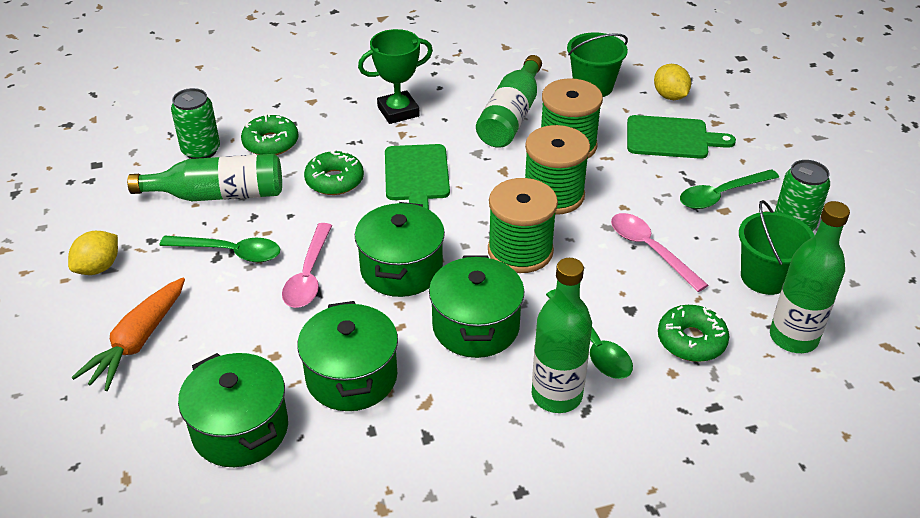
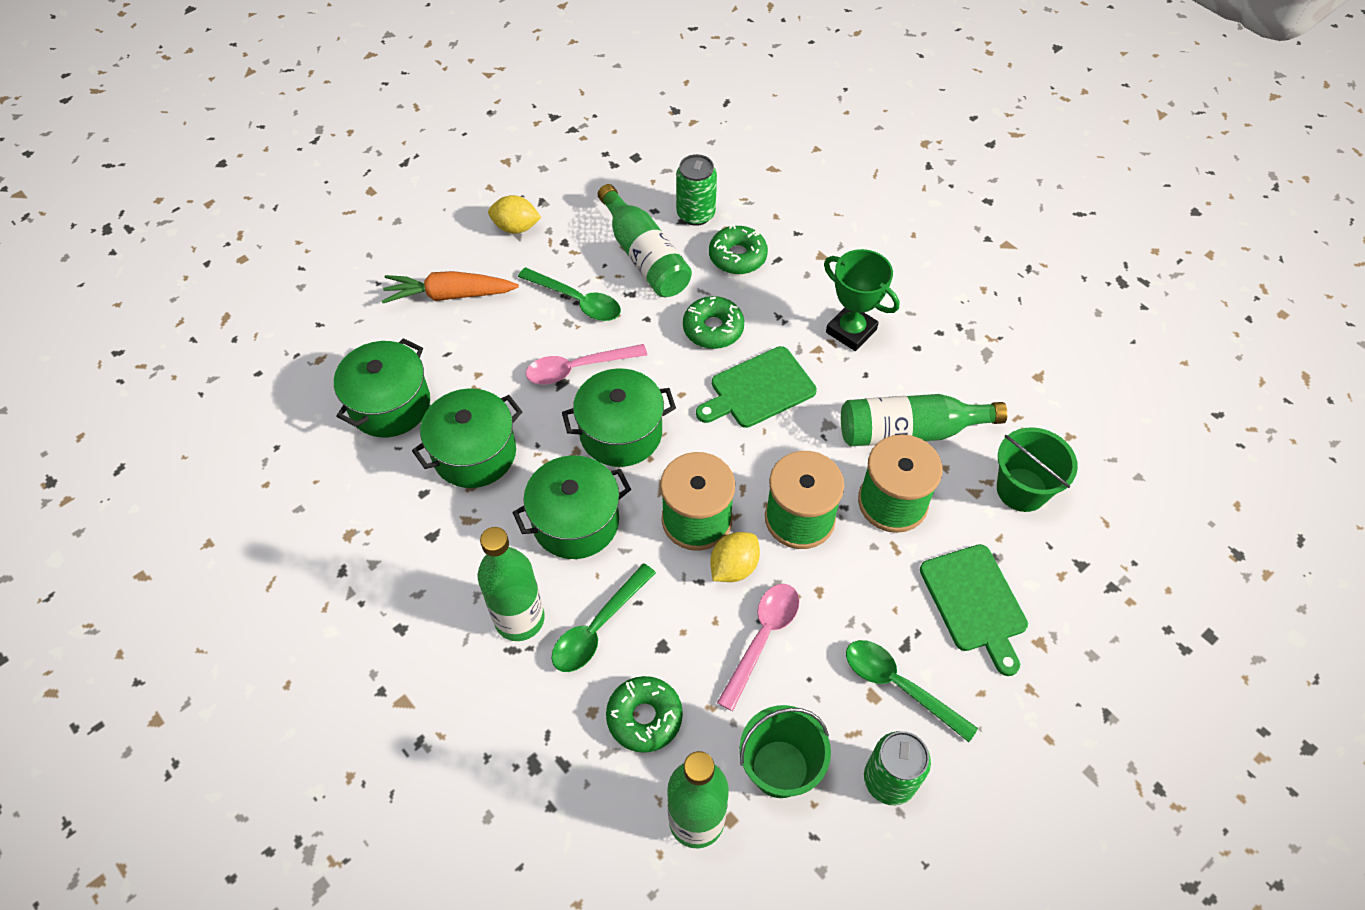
camera: 65 degrees right, 15 degrees up
green spoon [159,236,280,262] -> green spoon turned 45 degrees counterclockwise [518,268,621,321]
yellow lemon [654,64,691,100] -> yellow lemon moved to [710,532,760,582]

